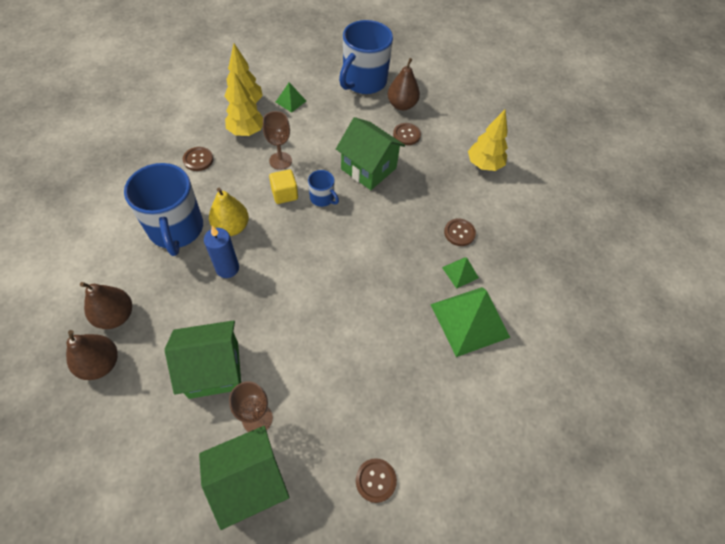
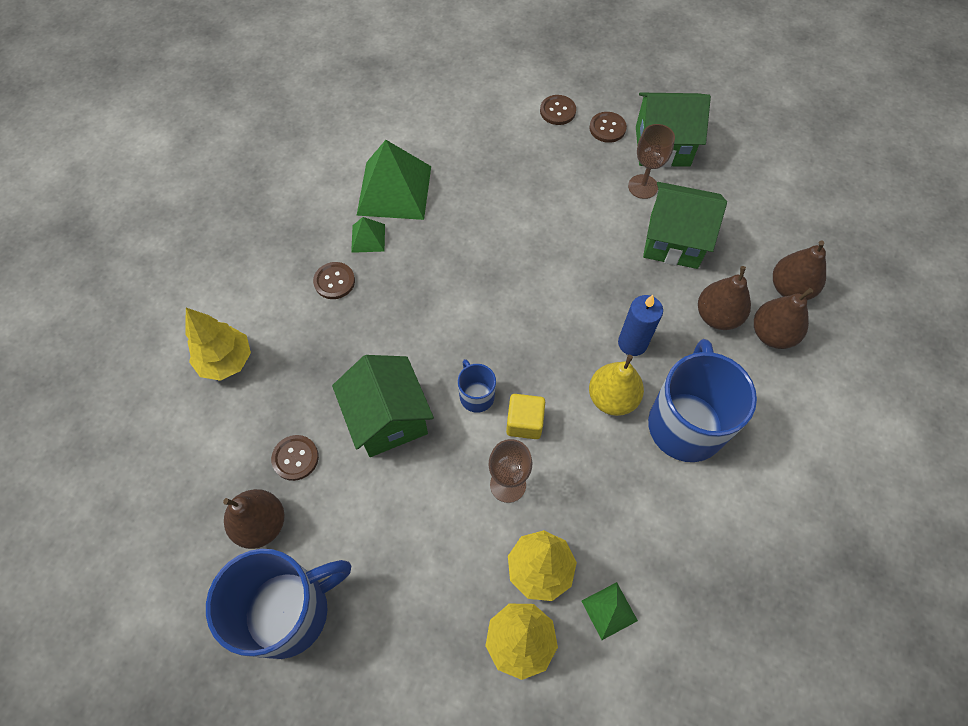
camera: 150 degrees left, 5 degrees up
brown button [183,147,213,171] -> brown button moved to [589,112,627,143]
green pyramid [276,82,306,113] -> green pyramid moved to [582,582,638,640]
none -> brown pear [698,266,751,330]

